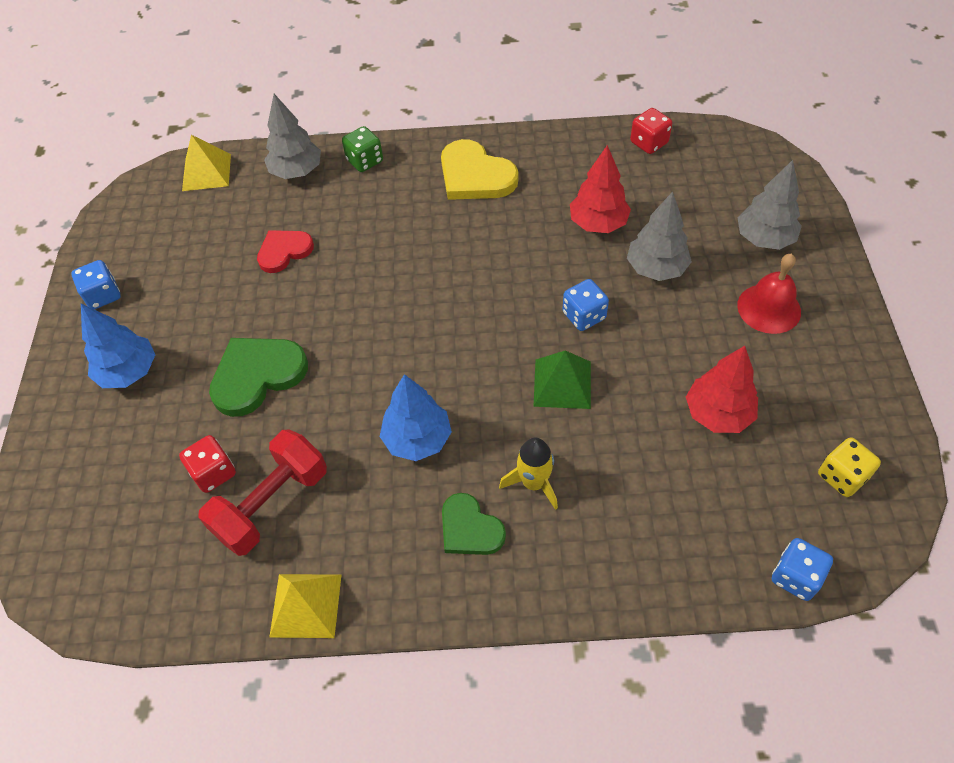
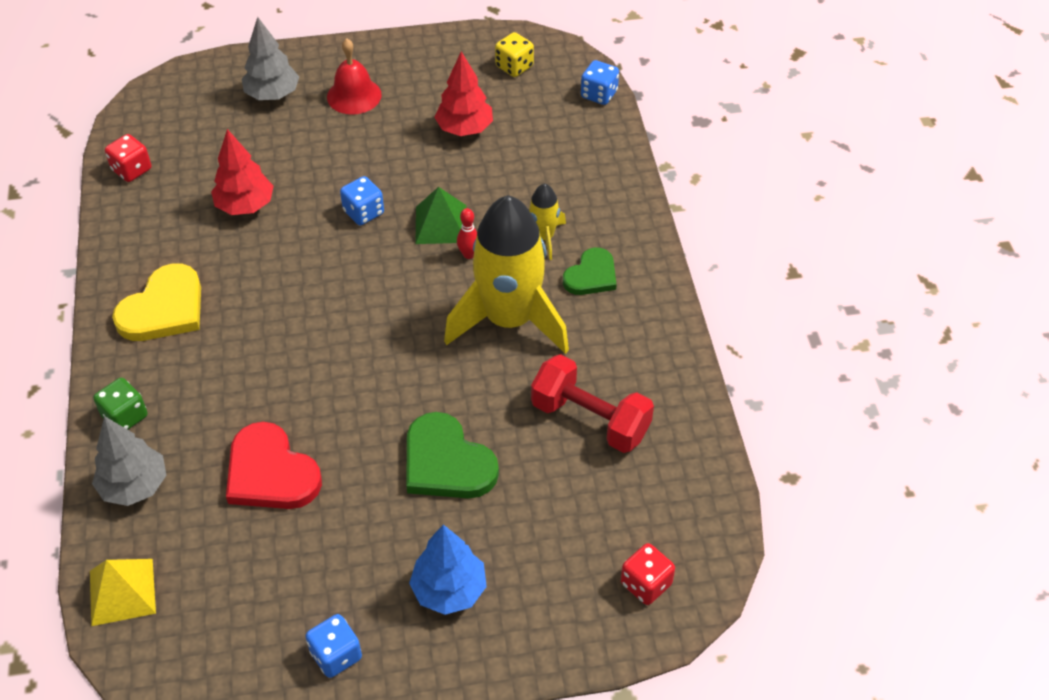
camera: 100 degrees left, 5 degrees down
red dice [179,435,236,493] -> red dice moved to [621,543,675,605]
red heart [257,230,314,273] -> red heart [226,422,322,509], size x1.56
yellow pyramid [269,574,341,638] -> none
blue tree [380,374,452,461] -> yellow rocket [444,195,569,354]
grey tree [627,192,692,281] -> none
none -> red bowling pin [457,208,477,259]

